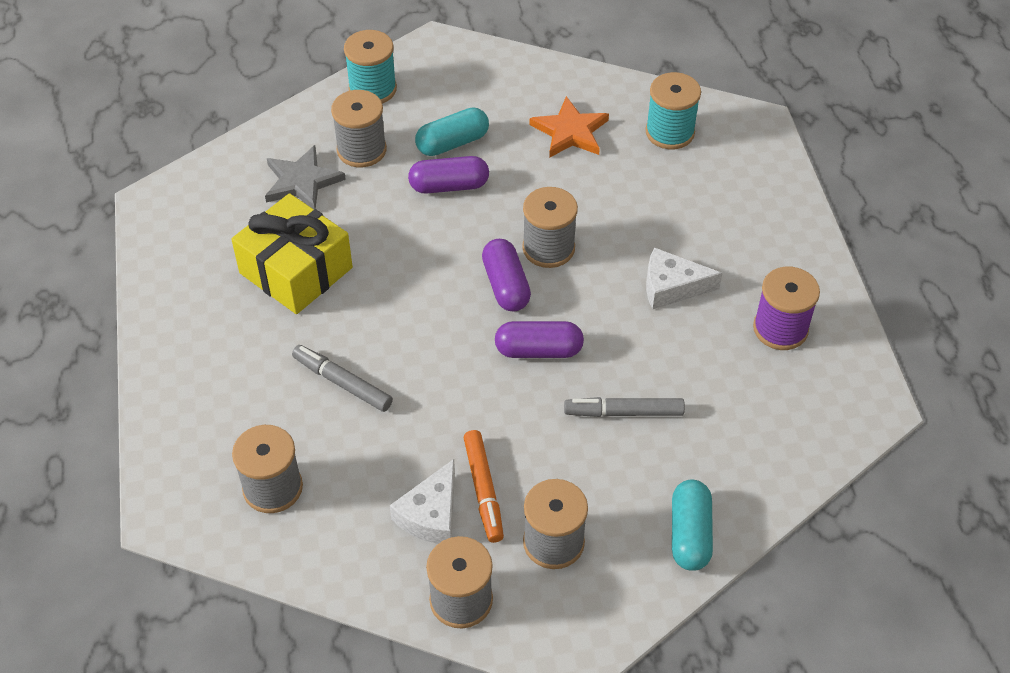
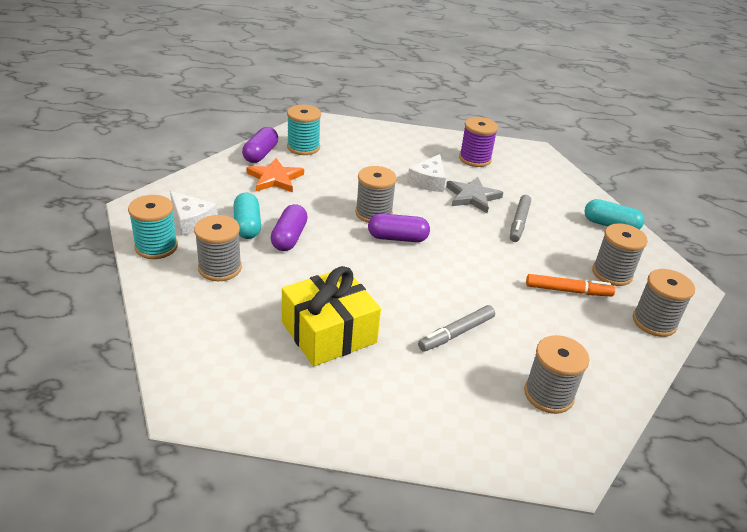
camera: 75 degrees left, 15 degrees down
grey star [265,145,346,209] -> grey star moved to [446,177,503,213]
white cheese [390,459,455,544] -> white cheese moved to [170,191,218,235]
purple capsule [495,321,584,358] -> purple capsule moved to [242,127,278,163]

